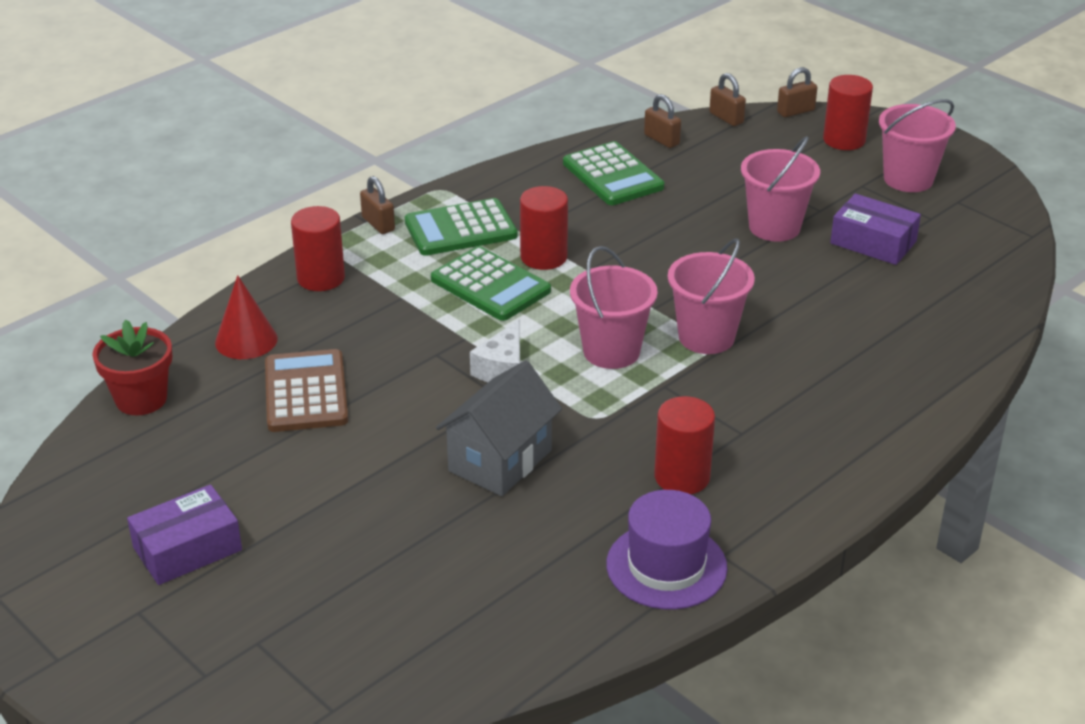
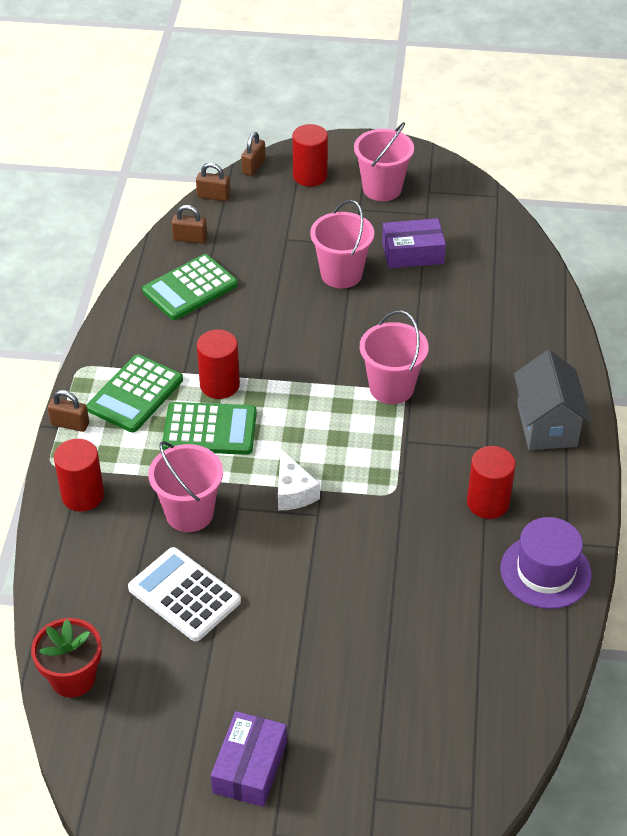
camera: 40 degrees left, 10 degrees up
red cone [215,275,278,359] -> none
brown calculator [265,349,348,432] -> white calculator [128,547,241,641]
grey house [436,360,562,496] -> grey house moved to [514,350,591,450]
green calculator [563,141,664,205] -> green calculator turned 120 degrees clockwise [142,254,238,320]
pink bucket [570,246,658,369] -> pink bucket moved to [148,441,223,532]

